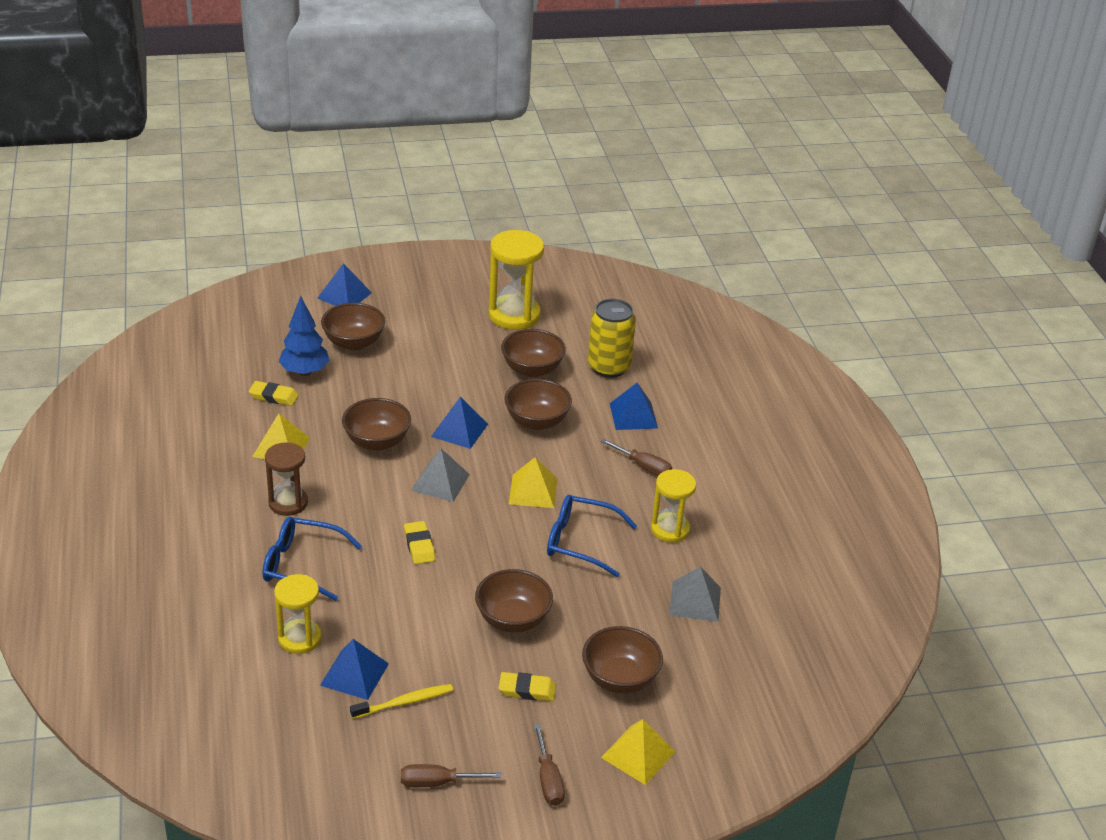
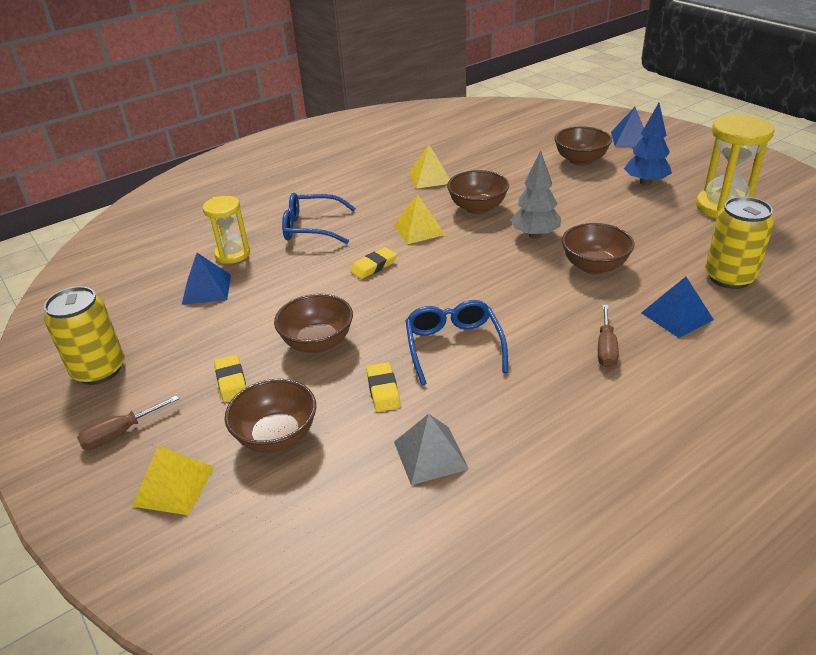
camera: 70 degrees right, 0 degrees up
yellow eraser [249,381,299,406] -> yellow eraser moved to [366,362,401,412]
blue glasses [262,517,362,601] -> blue glasses turned 75 degrees counterclockwise [282,193,356,244]
brown hourglass [265,442,308,516] -> none
blue tree [279,296,330,376] -> blue tree moved to [624,103,672,186]
yellow toothbrush [350,684,453,719] -> none
brown screwdriver [401,764,502,787] -> yellow can [44,286,124,385]
grey pyramid [411,448,470,502] -> none
blue pyramid [431,397,488,449] -> grey tree [510,150,561,239]
brown bowl [501,329,566,378] -> none
yellow pyramid [509,457,557,508] -> yellow pyramid moved to [394,194,445,244]
yellow hourglass [651,469,696,543] -> none

